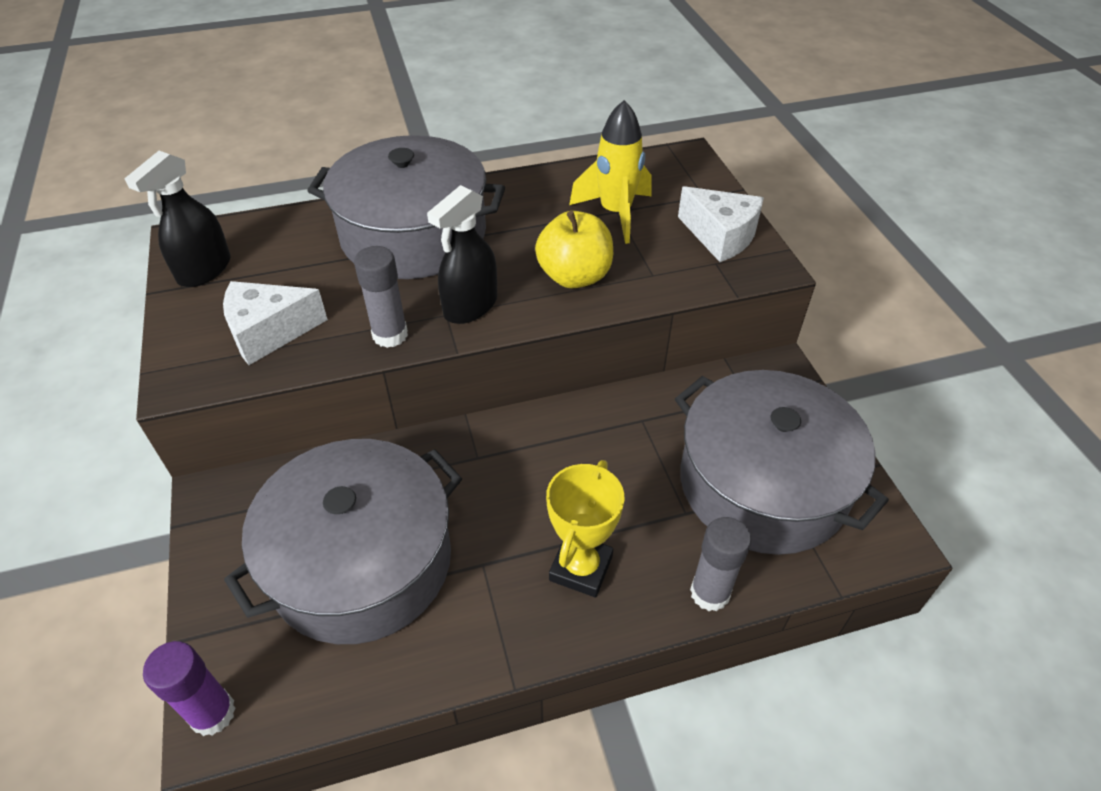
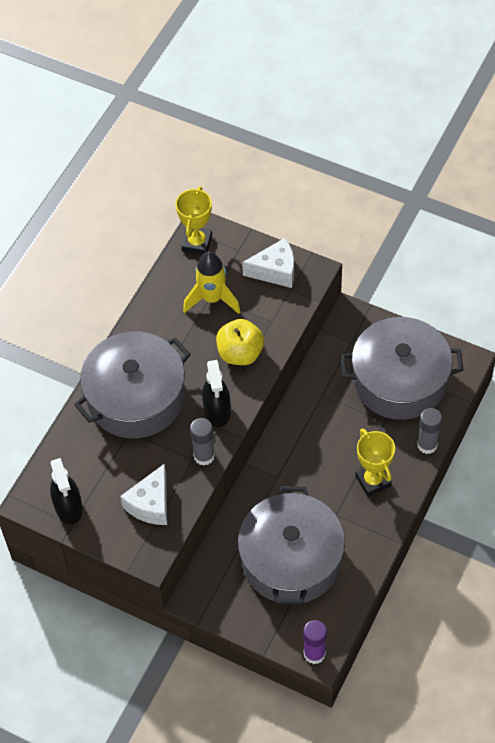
camera: 45 degrees left, 10 degrees up
none -> yellow trophy [176,186,212,255]

